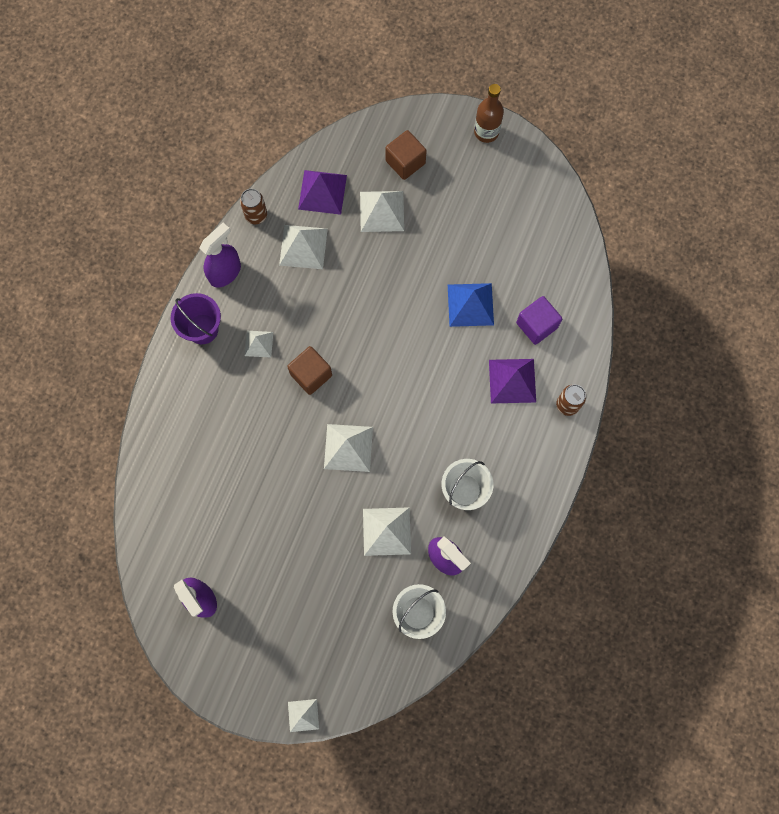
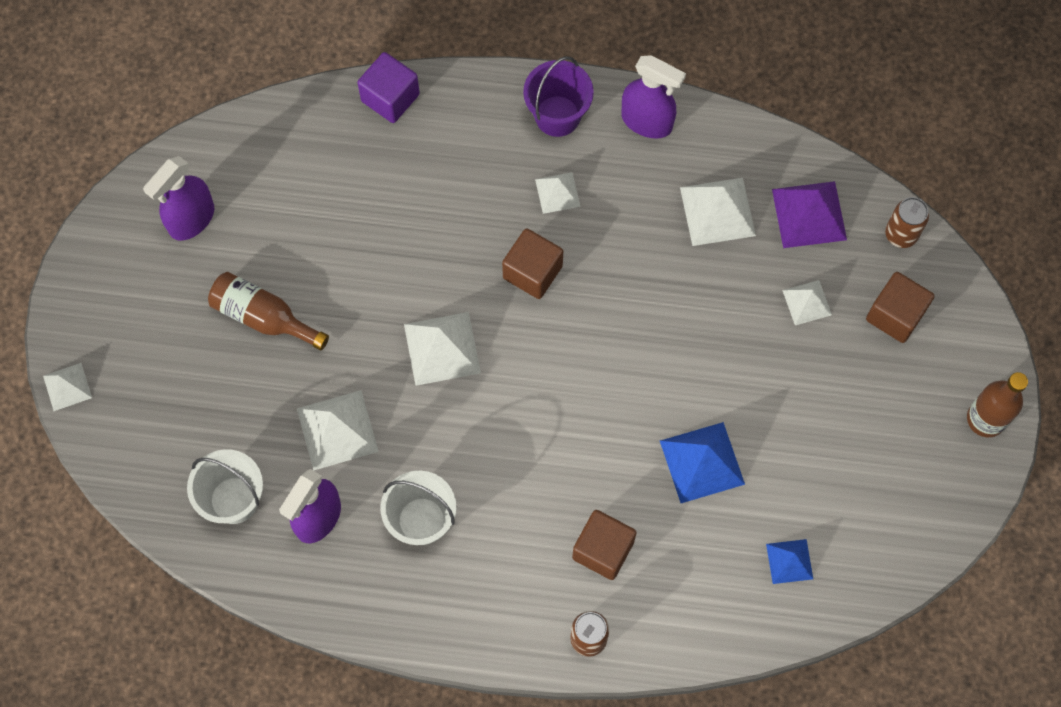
camera: 75 degrees right, 5 degrees down
brown can [240,189,267,224] -> brown can moved to [885,197,929,248]
white pyramid [360,191,404,232] -> white pyramid [782,280,832,325], size x0.60
purple pyramid [489,359,536,403] -> brown cube [572,510,637,580]
purple cube [516,296,562,345] -> purple cube moved to [357,52,420,123]
none -> brown bottle [208,272,329,351]
none -> blue pyramid [766,539,813,584]

